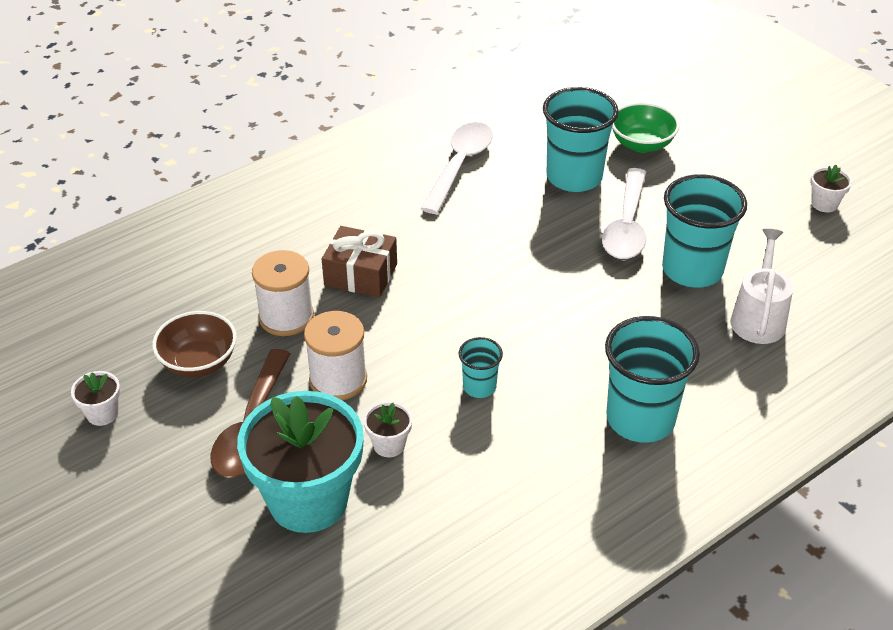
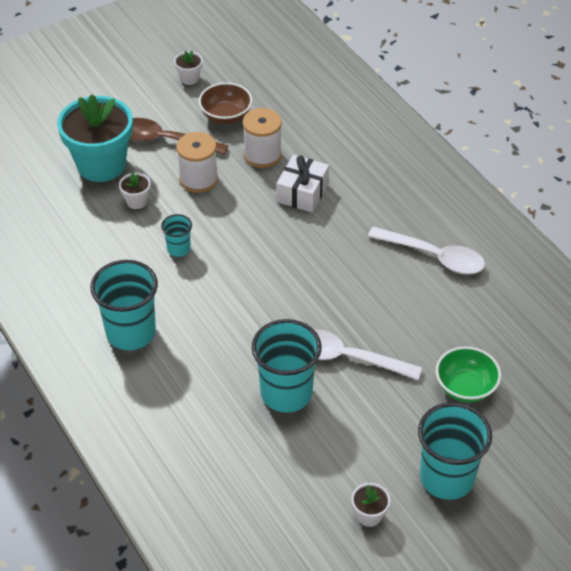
camera: 95 degrees right, 5 degrees up
brown gift [322,226,397,298] -> white gift [276,155,329,213]
turquoise cup [543,87,619,192] -> turquoise cup moved to [418,402,492,500]
white watering can [730,229,793,344] -> none

